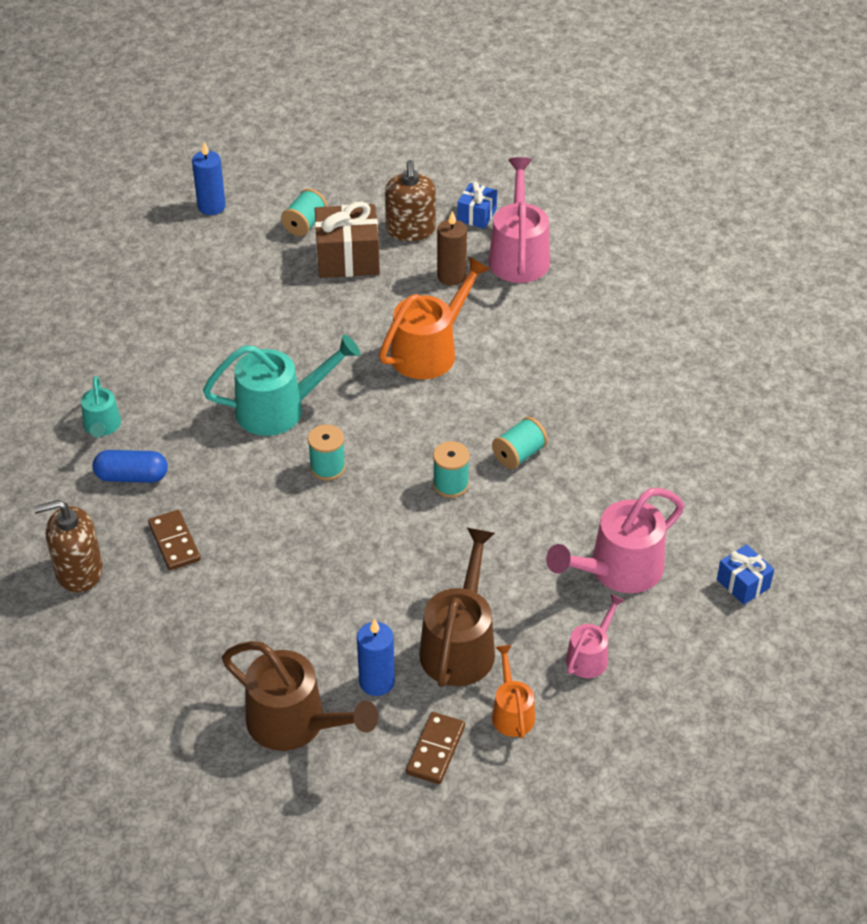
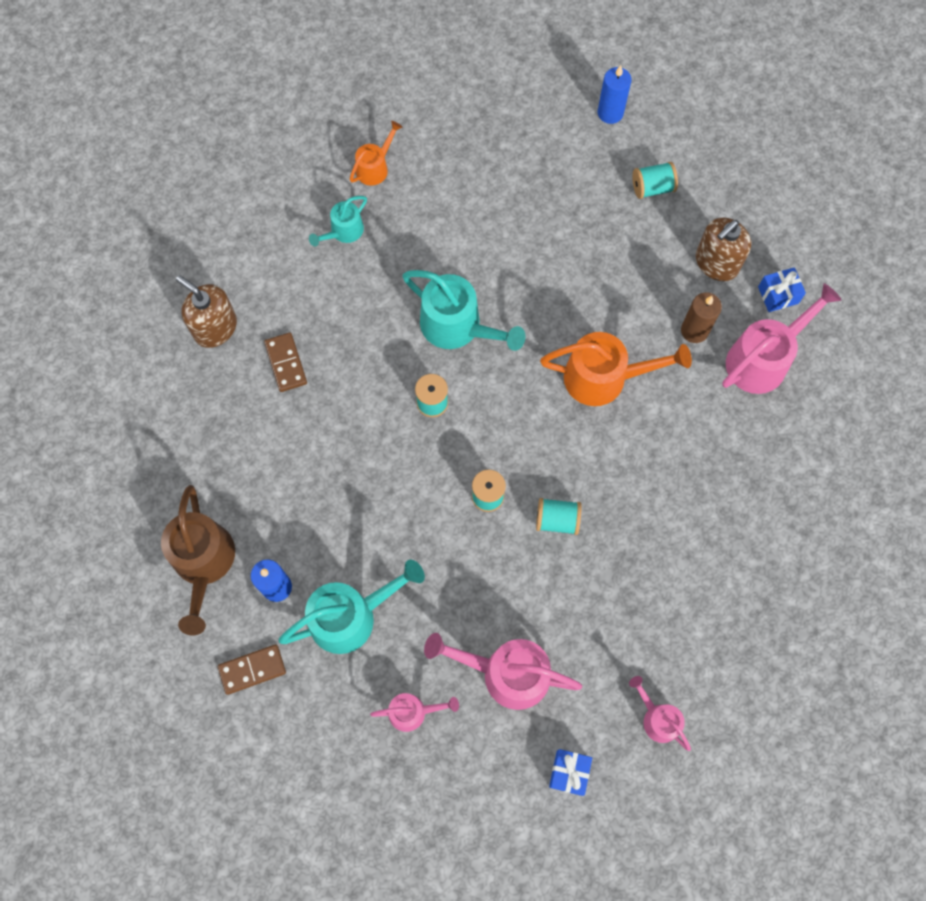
camera: 50 degrees right, 25 degrees up
blue capsule [93,450,168,483] -> none
brown domino [148,510,201,570] -> brown domino turned 45 degrees counterclockwise [264,332,307,392]
brown gift [315,201,380,278] -> none
brown watering can [419,528,495,687] -> turquoise watering can [278,560,425,654]
orange watering can [492,645,535,738] -> orange watering can moved to [350,121,402,186]
none -> pink watering can [629,676,691,751]

